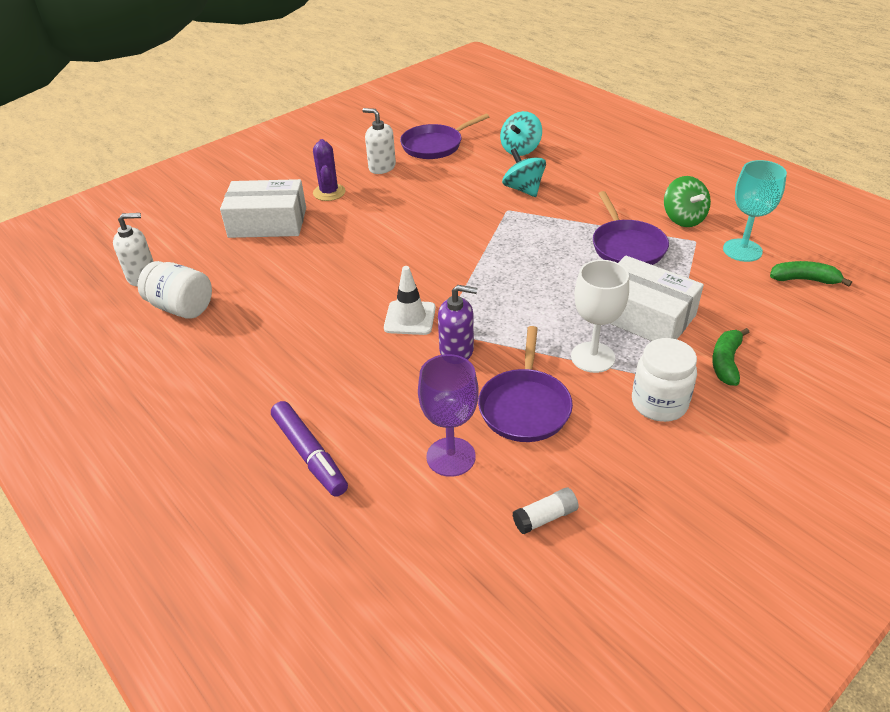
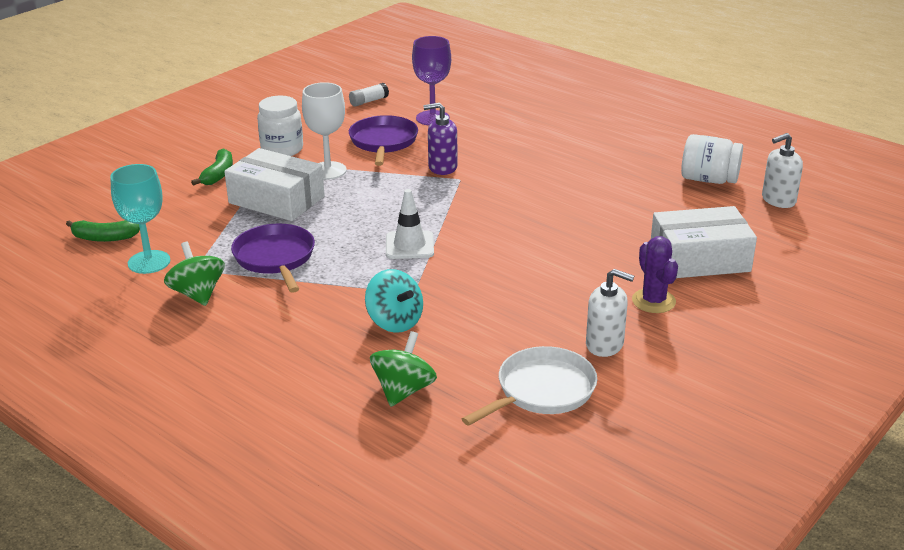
camera: 170 degrees right, 10 degrees down
purple marker [271,401,348,497] -> none
white traffic cone [384,266,436,335] -> white traffic cone moved to [386,189,434,259]
purple pan [400,114,489,159] -> white pan [462,346,597,426]
turquoise spinning top [500,111,542,156] -> green spinning top [370,331,437,407]

